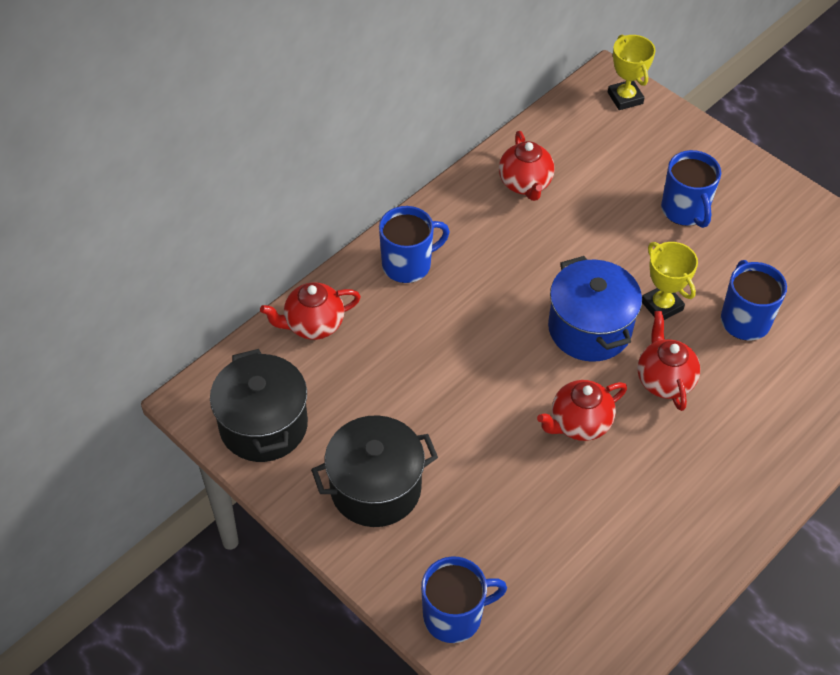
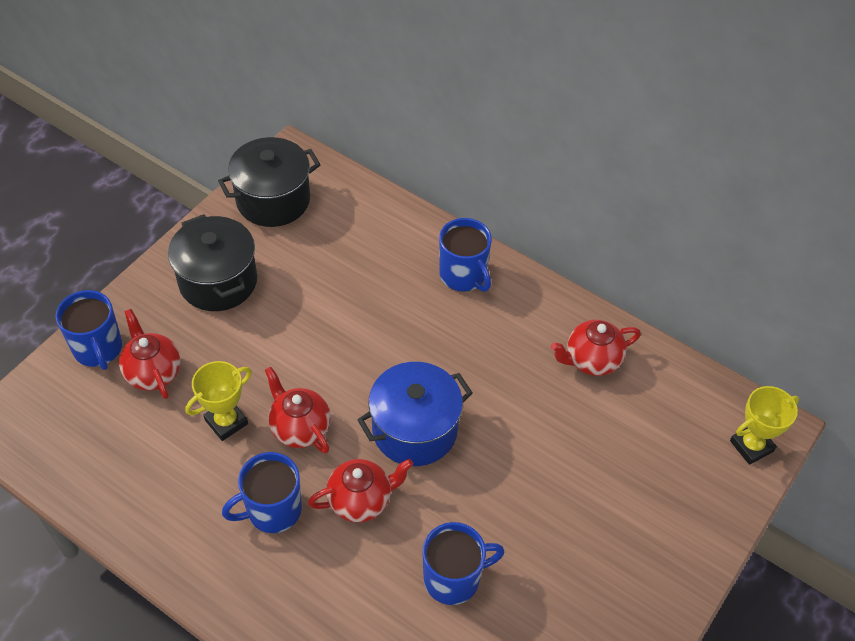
camera: 80 degrees right, 0 degrees up
red teapot [260,282,361,340] -> red teapot moved to [119,309,181,399]
yellow trophy [642,242,698,320] -> yellow trophy moved to [185,361,252,441]
blue mug [661,150,721,228] -> blue mug moved to [222,452,302,533]

